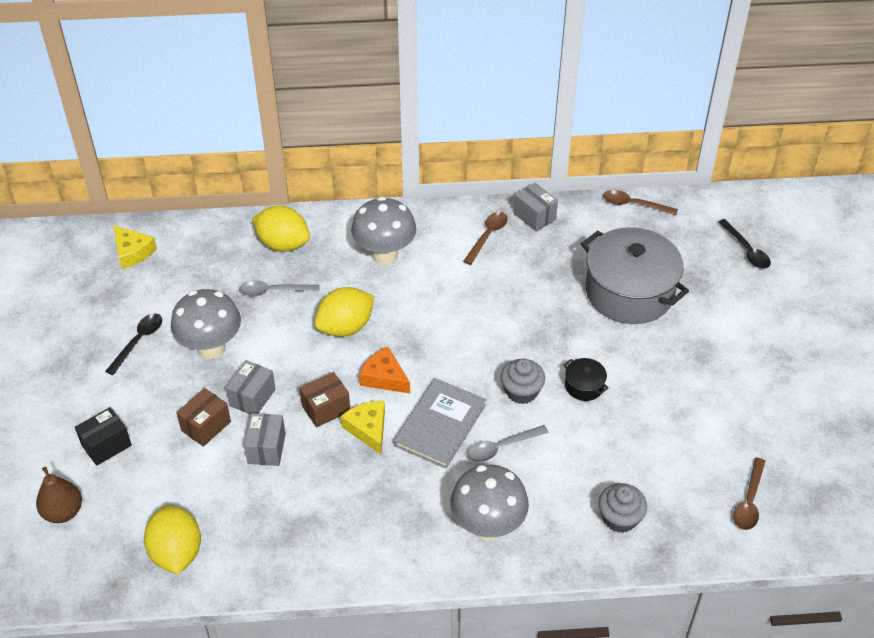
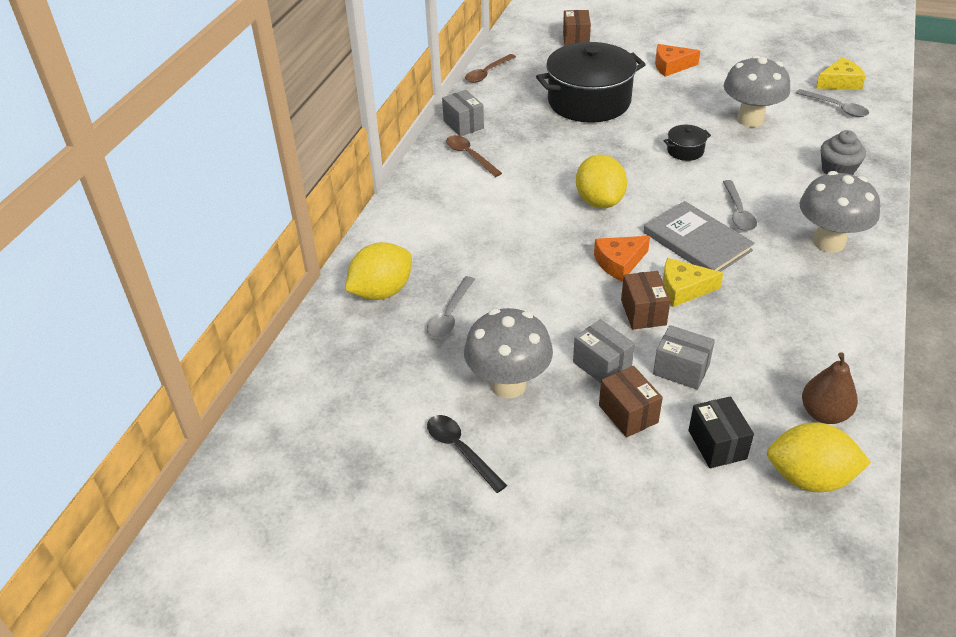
camera: 65 degrees left, 5 degrees down
brown pear [36,467,82,523] -> brown pear moved to [802,352,858,424]
black box [75,407,132,466] -> black box moved to [688,396,754,468]
yellow cheese [113,225,157,269] -> yellow cheese moved to [816,57,866,90]
yellow lemon [314,287,374,337] -> yellow lemon moved to [576,155,627,208]
grey mushroom [351,196,416,265] -> grey mushroom moved to [724,55,790,127]
grey cupcake [501,358,545,404] -> none
grey box [514,183,558,232] -> grey box turned 75 degrees clockwise [442,90,484,136]
grey pot [581,227,689,324] -> black pot [536,42,646,123]
black spoon [718,219,771,269] -> brown box [563,10,591,46]
brown spoon [733,457,765,530] -> grey spoon [796,89,869,117]
none -> orange cheese [655,44,700,77]

